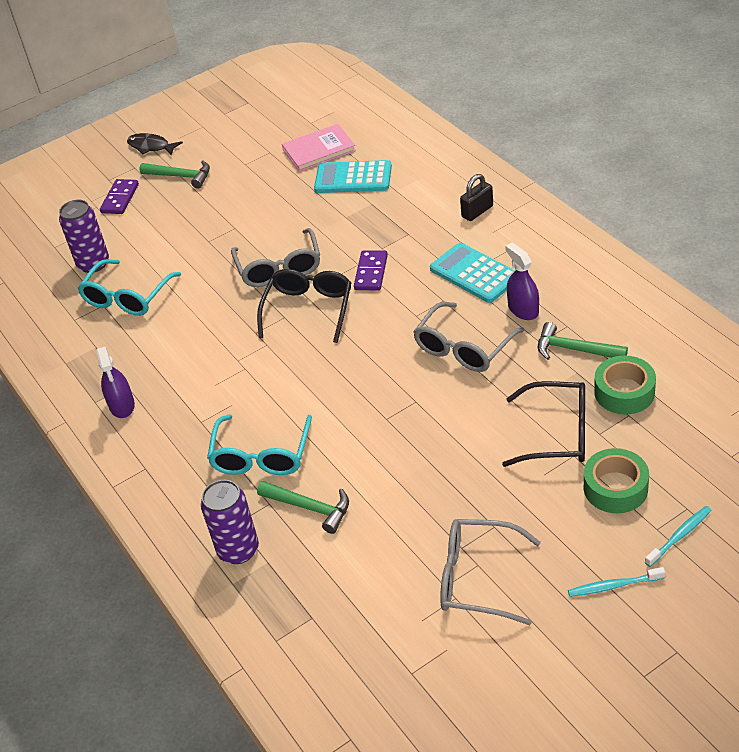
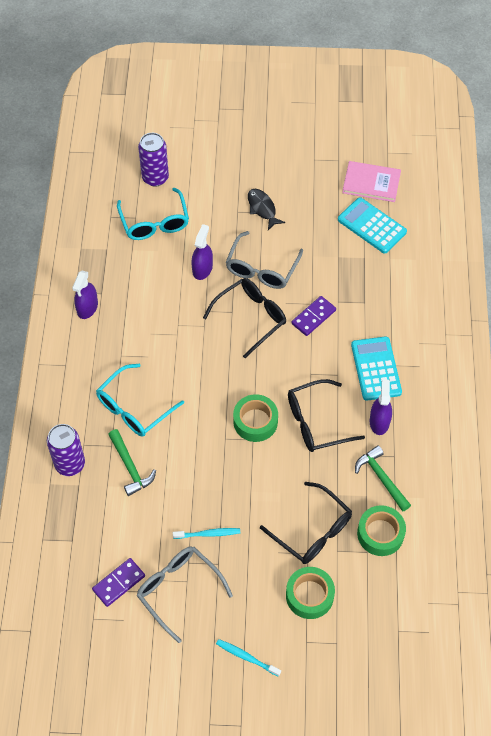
camera: 30 degrees right, 15 degrees up
turquoise glasses [77,259,181,316] -> turquoise glasses turned 75 degrees counterclockwise [117,188,189,240]
purple domino [100,179,139,214] -> purple domino moved to [92,558,145,607]
black fish [127,133,183,156] -> black fish moved to [248,189,285,230]
green hammer [139,160,210,189] -> none
grey glasses [413,302,524,372] -> black glasses [288,379,365,452]
black padlock [460,174,493,221] -> none
turquoise toothbrush [645,506,712,567] -> turquoise toothbrush moved to [173,528,240,539]
none -> purple spray bottle [191,224,213,280]
none -> green tape [233,394,278,442]

